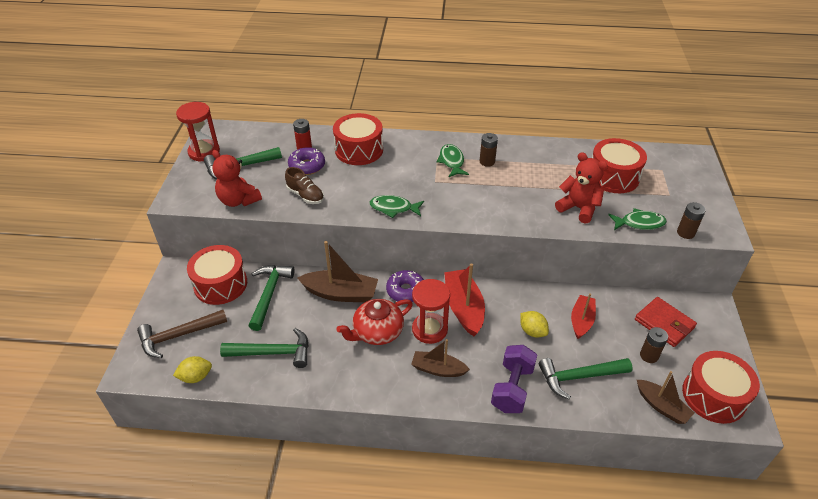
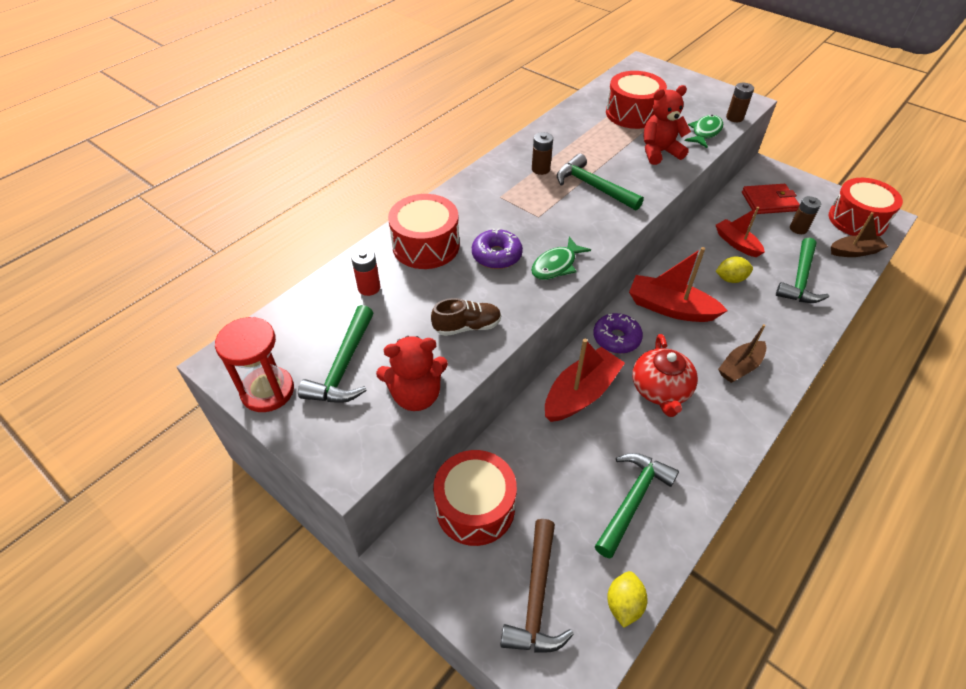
camera: 55 degrees left, 5 degrees up
green hammer [249,265,295,331] -> green hammer moved to [557,154,644,211]
purple donut [288,147,325,175] -> purple donut moved to [472,229,523,269]
brown boat [297,241,378,302] -> red boat [545,339,625,422]
red hourglass [412,279,450,344] -> none
green fish [437,144,469,177] -> none
purple dumbbell [491,345,537,413] -> none

